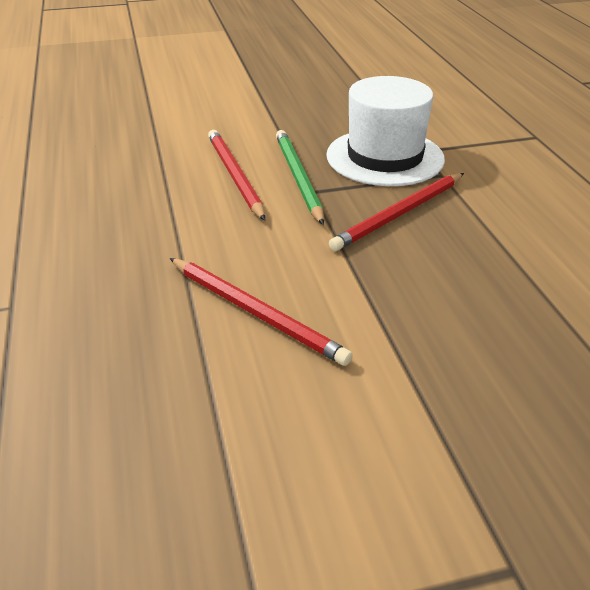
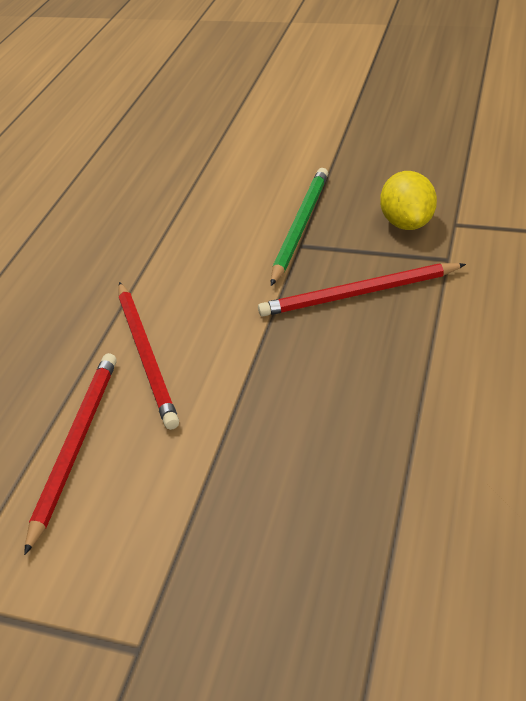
camera: 35 degrees right, 5 degrees up
red pencil [208,130,265,221] -> red pencil moved to [24,353,116,555]
white hat [326,76,445,186] -> yellow lemon [380,171,437,230]

